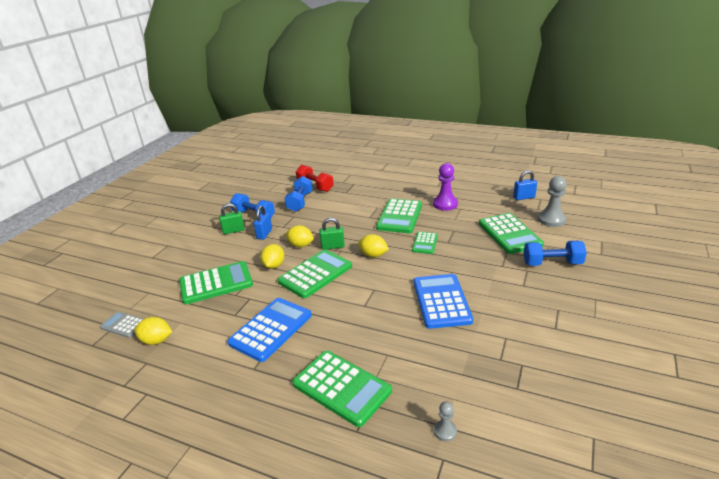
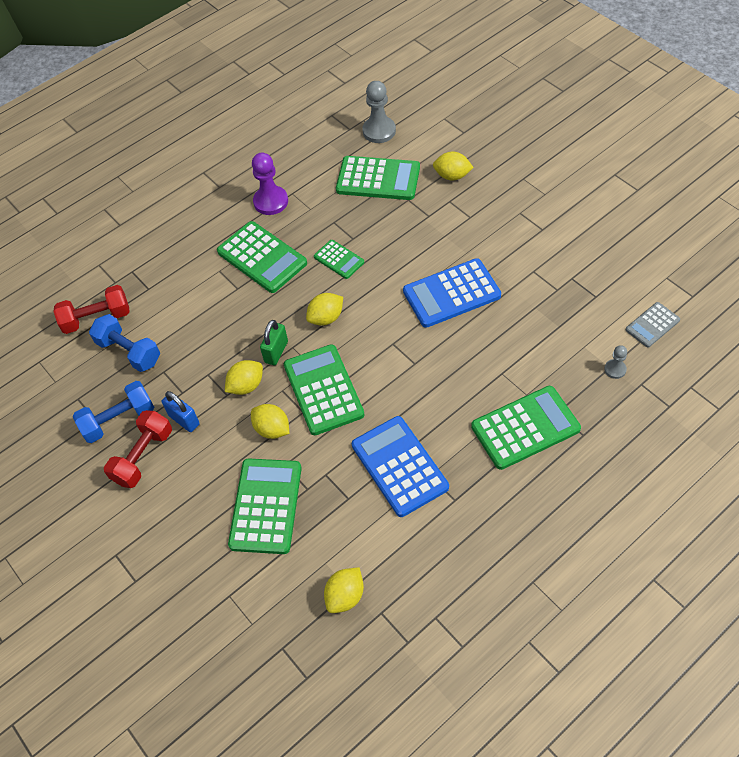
camera: 60 degrees left, 25 degrees up
grey calculator [100,312,143,338] -> grey calculator moved to [626,302,680,347]
green padlock [219,203,245,234] -> red dumbbell [104,410,172,488]
blue calculator [414,274,473,329] -> blue calculator turned 45 degrees counterclockwise [403,258,501,328]
blue padlock [513,170,537,200] -> none
blue dumbbell [524,241,587,266] -> yellow lemon [433,152,474,180]

